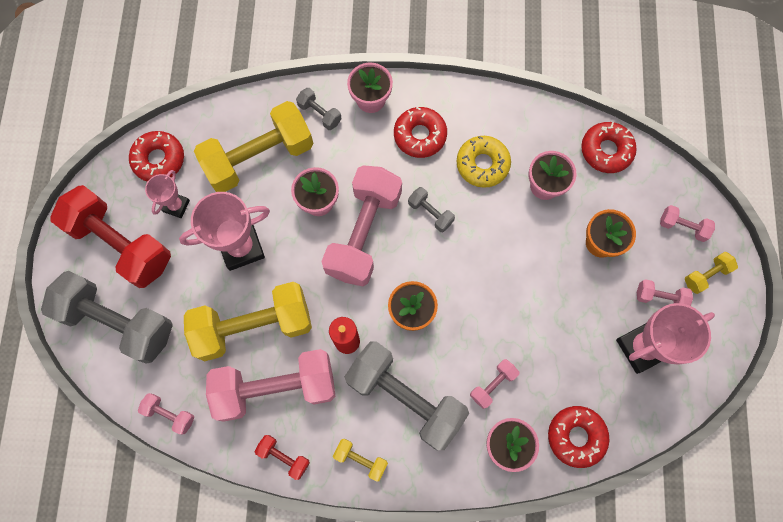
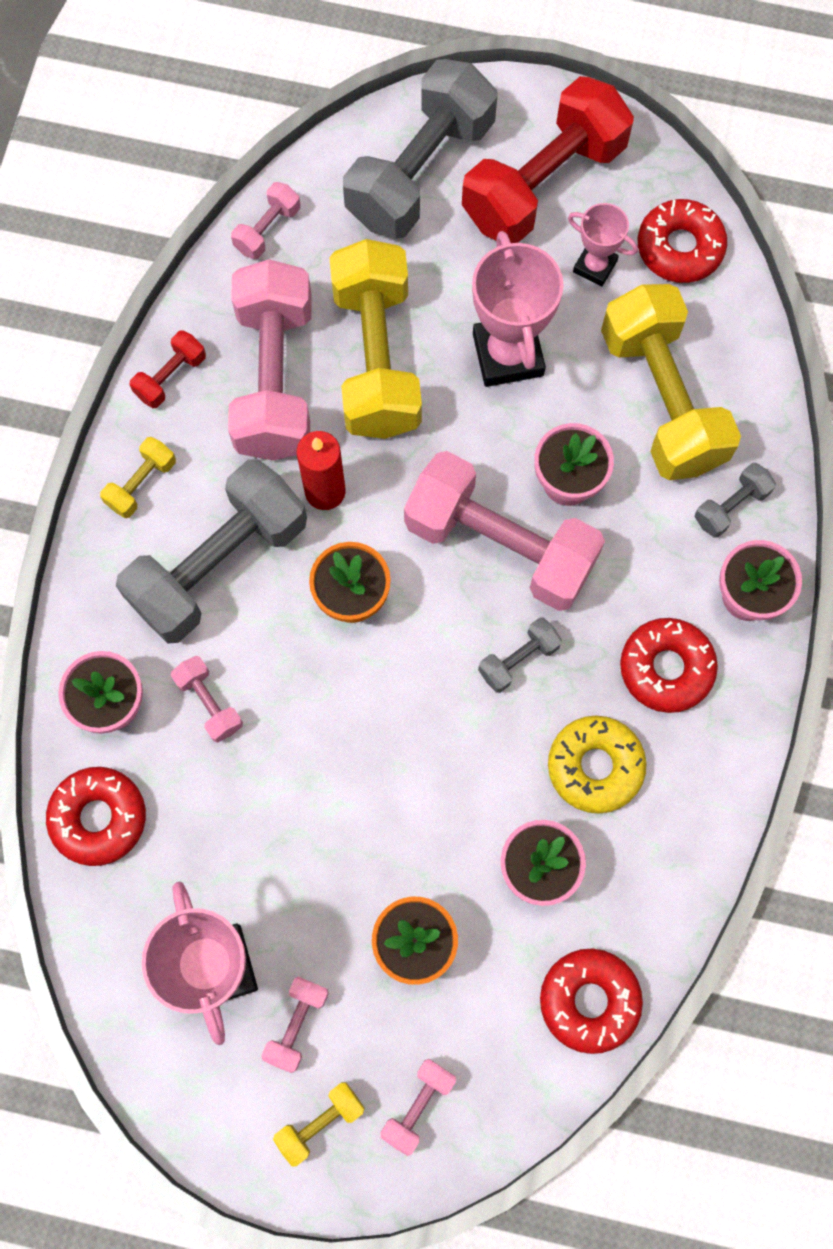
camera: 100 degrees right, 0 degrees up
yellow dumbbell [685,252,738,294] -> yellow dumbbell turned 75 degrees clockwise [273,1082,365,1166]

